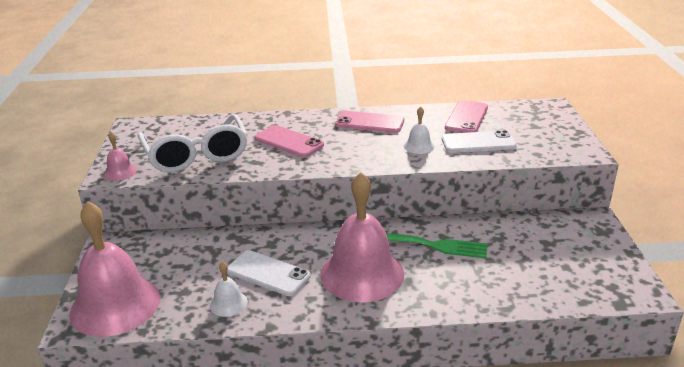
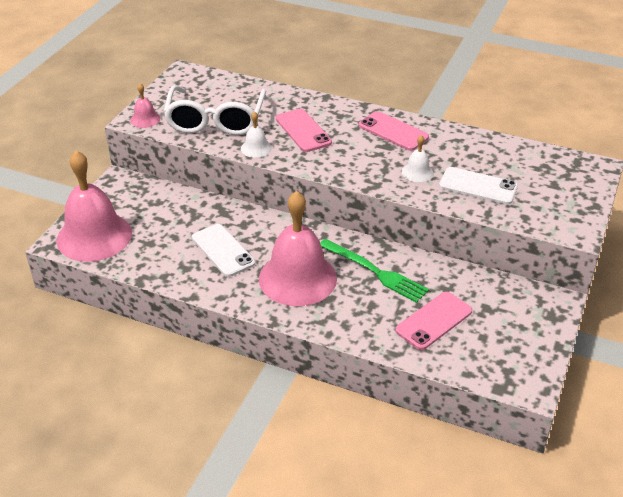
camera: 25 degrees right, 10 degrees up
white bell [210,261,248,317] -> white bell moved to [241,111,272,158]
pink phone [445,100,488,133] -> pink phone moved to [395,292,472,350]

